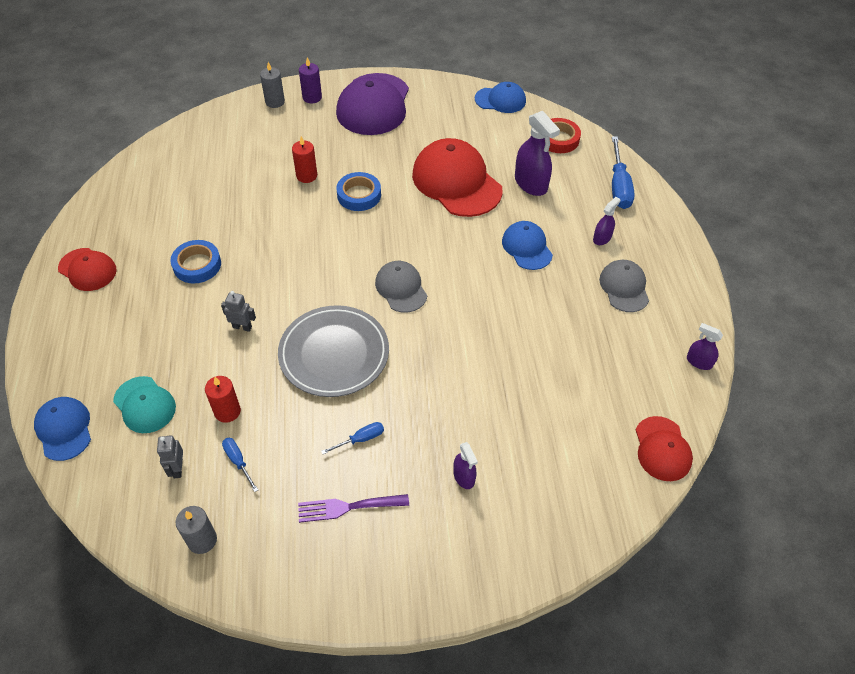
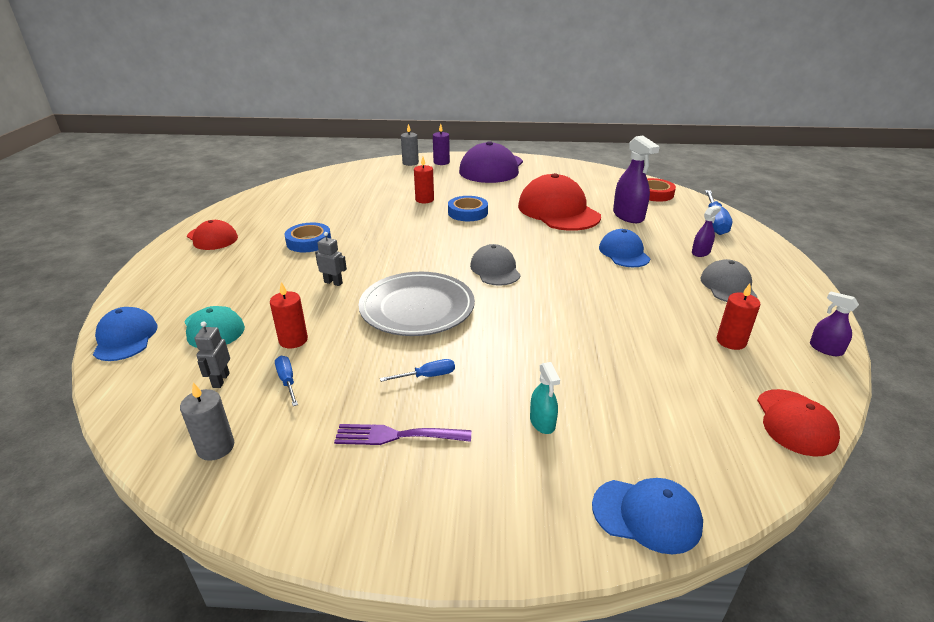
camera: 10 degrees right, 20 degrees down
purple spray bottle [453,442,478,489] -> turquoise spray bottle [530,362,560,434]
blue cap [475,82,526,113] -> blue cap moved to [592,478,703,555]
none -> red candle [717,284,760,350]

